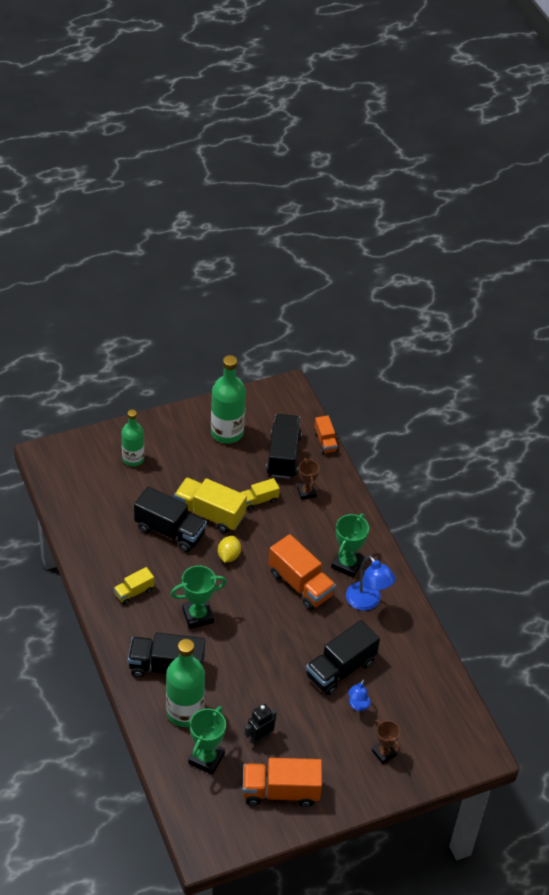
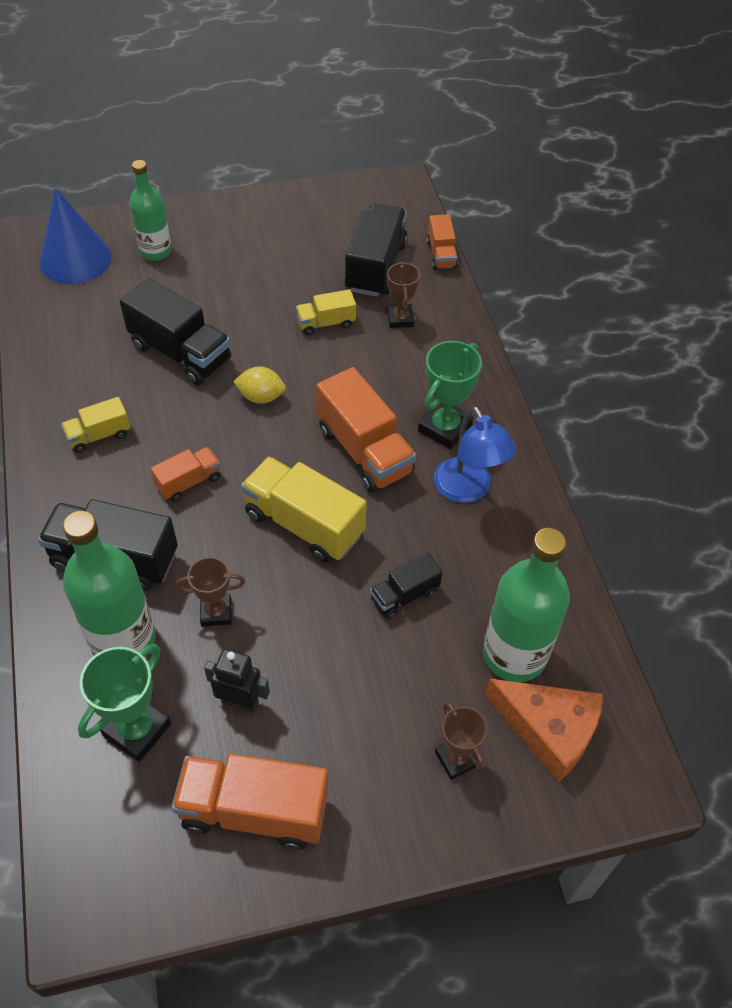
camera: 10 degrees right, 5 degrees up
green trophy [171,565,227,629] -> orange truck [150,447,220,502]
yellow truck [174,477,247,533] -> yellow truck moved to [241,456,367,563]
green bottle [211,355,246,444] -> green bottle moved to [483,528,570,682]
yellow lemon [218,536,241,563] -> yellow lemon turned 75 degrees clockwise [233,366,286,404]
black robot [245,704,277,745] -> black robot turned 45 degrees clockwise [204,649,270,713]
black truck [306,620,380,695] -> black truck [370,553,442,619], size x0.55
blue lamp [348,679,370,711] -> none
none -> blue cone [40,188,112,284]
none -> brown trophy [175,557,245,627]
none -> orange cheese [485,678,603,782]

